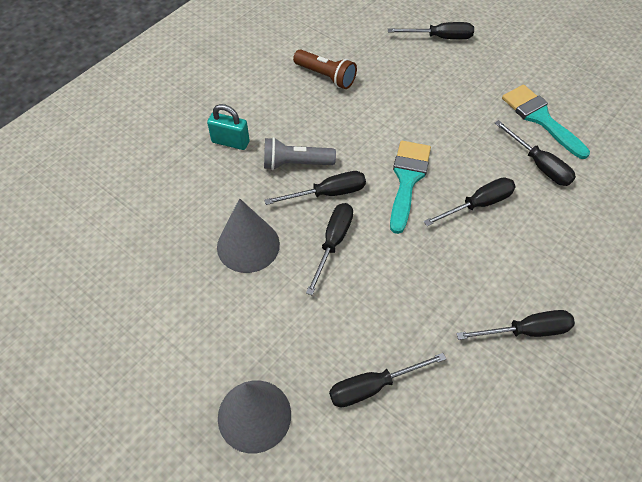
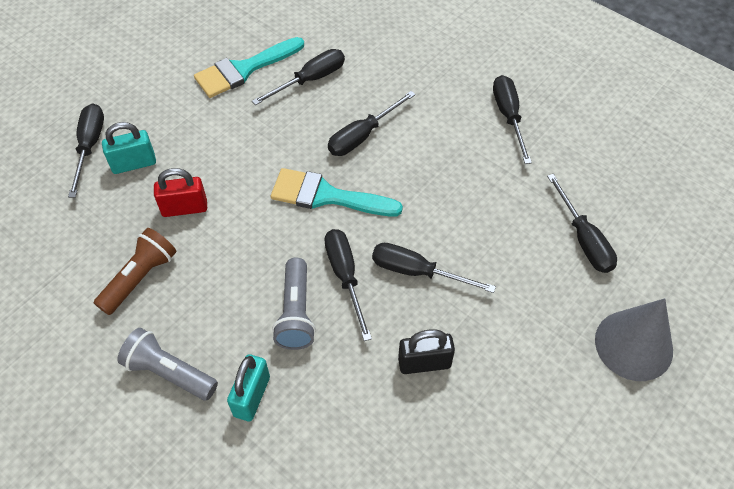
camera: 90 degrees left, 0 degrees up
grey cone [217,198,280,273] -> black padlock [398,329,455,374]
black screwdriver [424,177,516,226] -> black screwdriver turned 105 degrees counterclockwise [328,91,416,156]
none -> turquoise padlock [102,122,156,174]
none -> grey flashlight [117,328,218,401]
none -> red padlock [154,168,207,217]

